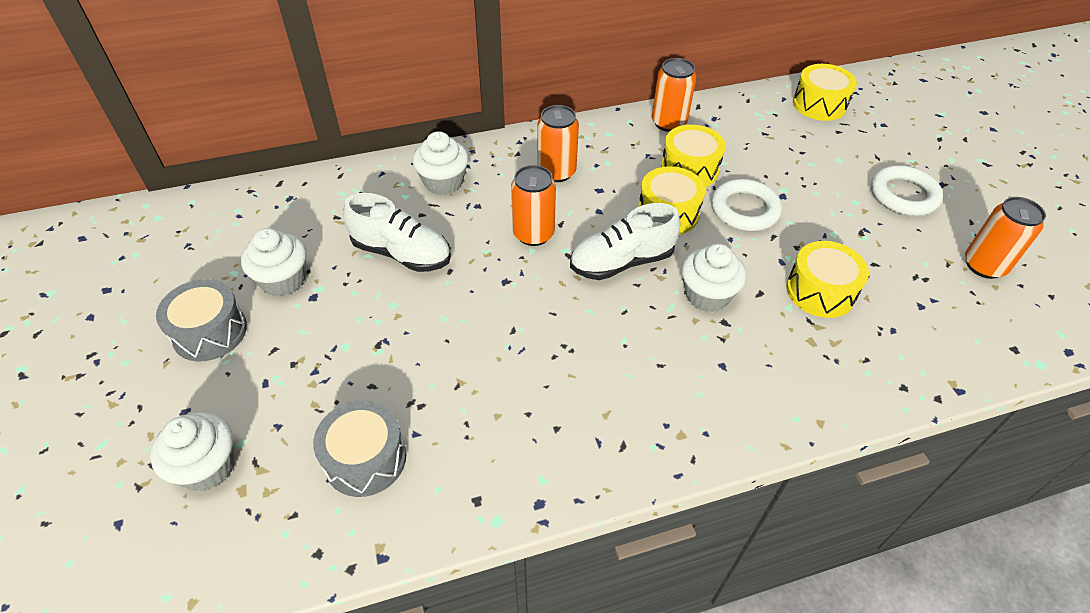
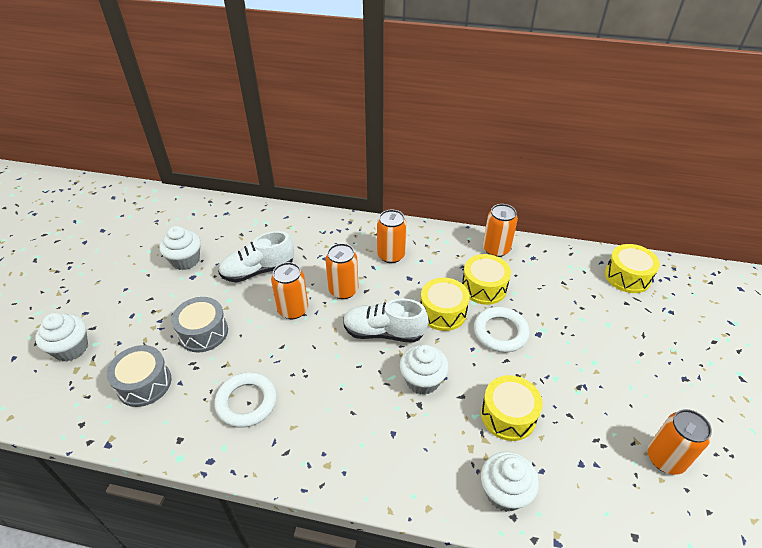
camera: 30 degrees right, 5 degrees down
grey drum [156,279,247,361] -> grey drum moved to [171,297,228,352]
white shoe [343,193,451,272] -> white shoe turned 105 degrees clockwise [218,231,294,282]
white cupcake [413,131,469,195] -> white cupcake moved to [481,451,539,512]
white ring [871,165,943,216] -> white ring moved to [215,372,277,428]
none -> orange can [271,262,308,319]

